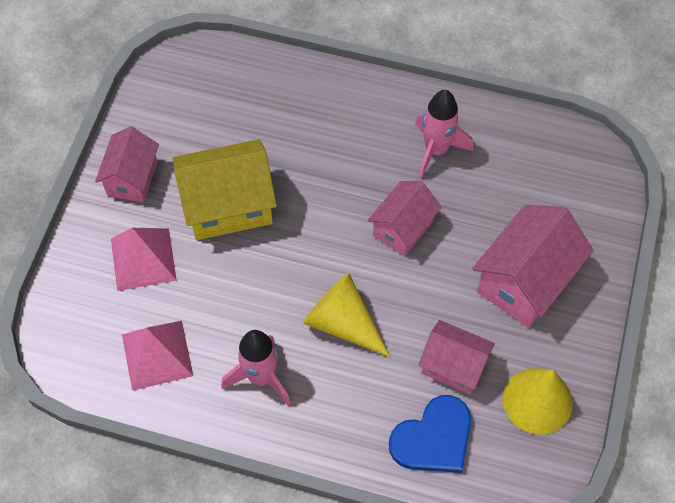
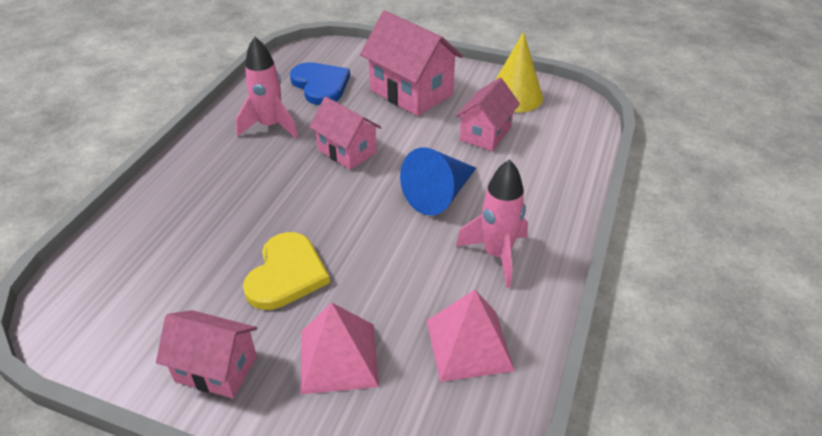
camera: 85 degrees left, 20 degrees down
yellow house [173,139,277,240] -> yellow heart [243,232,330,310]
yellow cone [303,273,390,357] -> blue cone [400,147,476,215]
blue heart [389,395,471,473] -> blue heart moved to [290,62,350,105]

